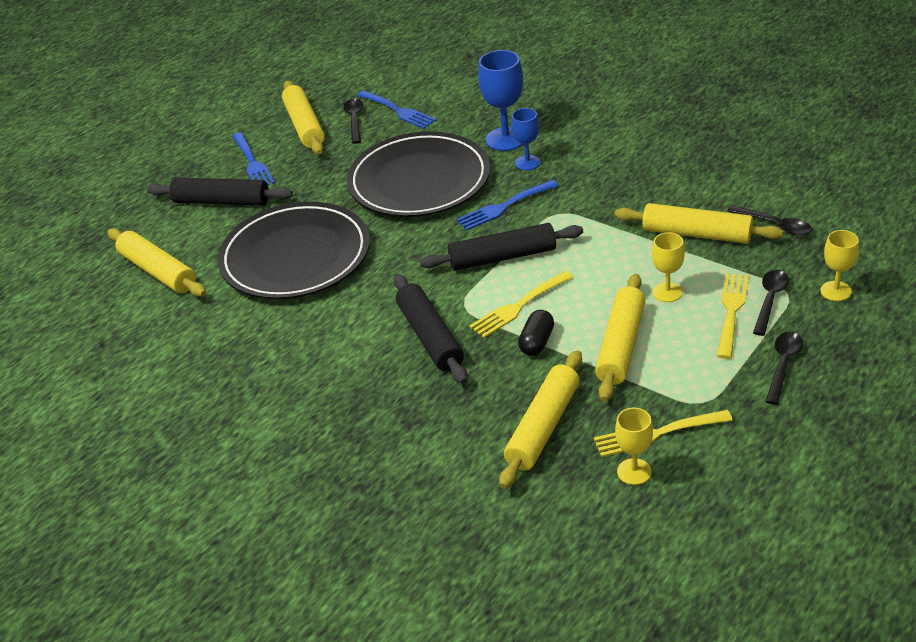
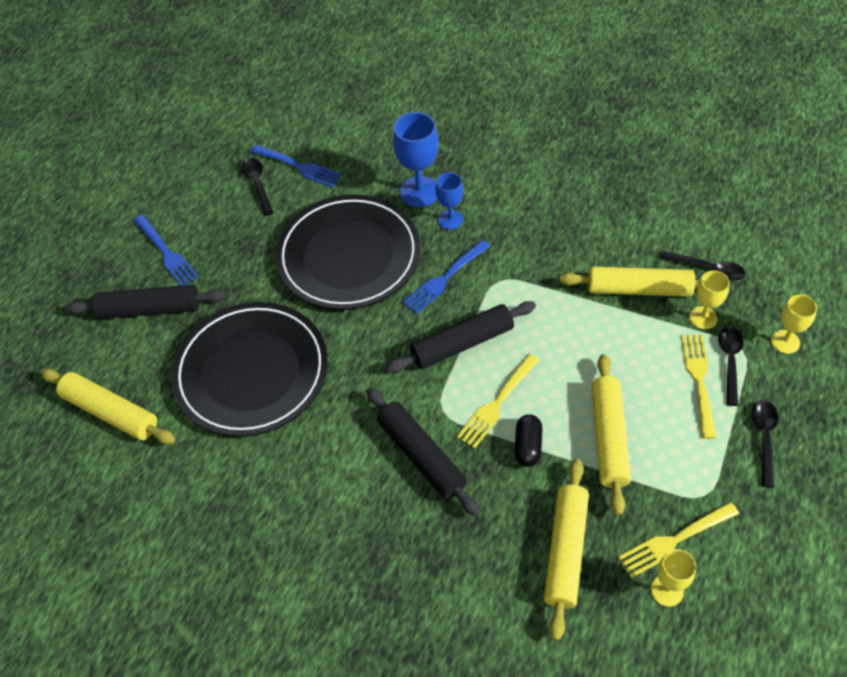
camera: 15 degrees left, 15 degrees up
yellow rolling pin [282,81,325,154] -> none
yellow goblet [652,232,685,302] -> yellow goblet moved to [689,270,730,329]

